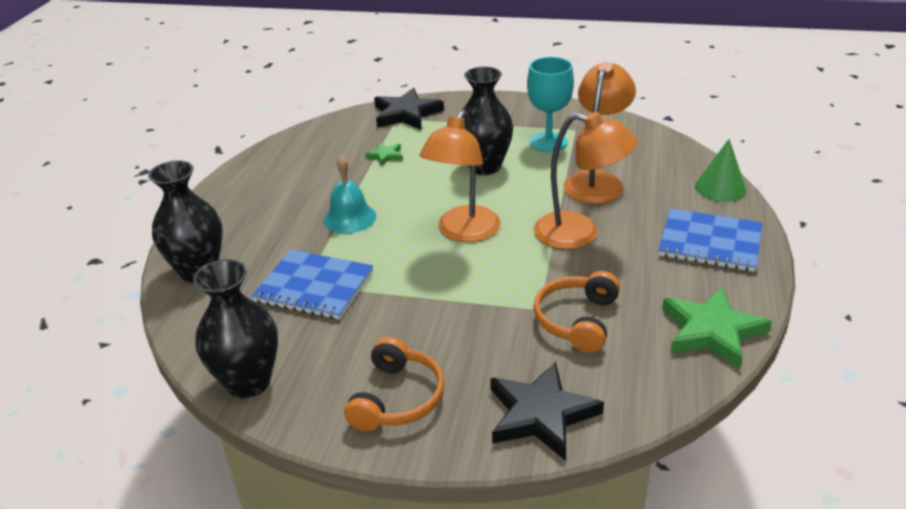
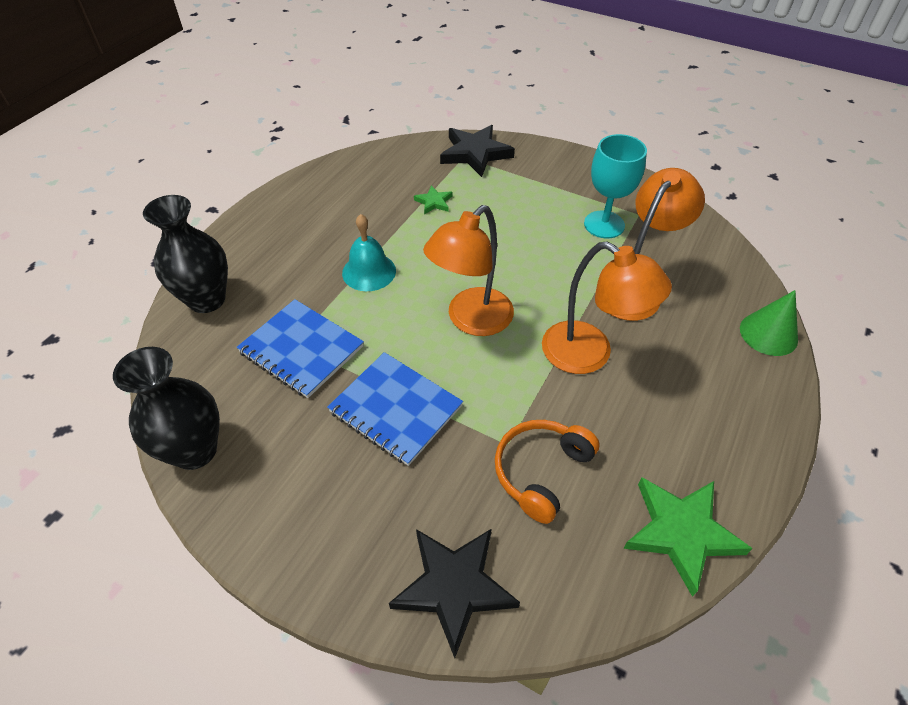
camera: 15 degrees right, 15 degrees up
orange headphones [344,337,445,431] -> none
black vase [462,67,513,175] -> none
blue notebook [658,208,763,272] -> blue notebook moved to [327,352,463,466]

